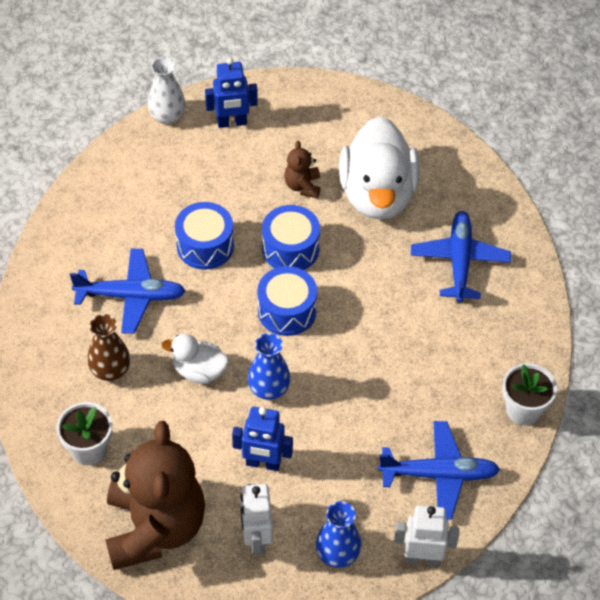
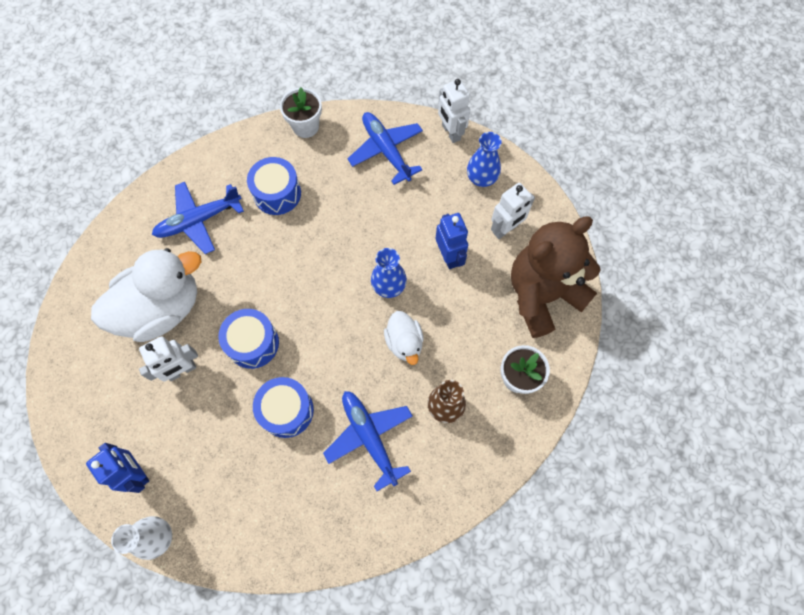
camera: 120 degrees left, 15 degrees up
blue drum [257,266,317,336] -> blue drum moved to [247,157,301,215]
brown teddy bear [284,141,320,198] -> white robot [139,336,198,382]

